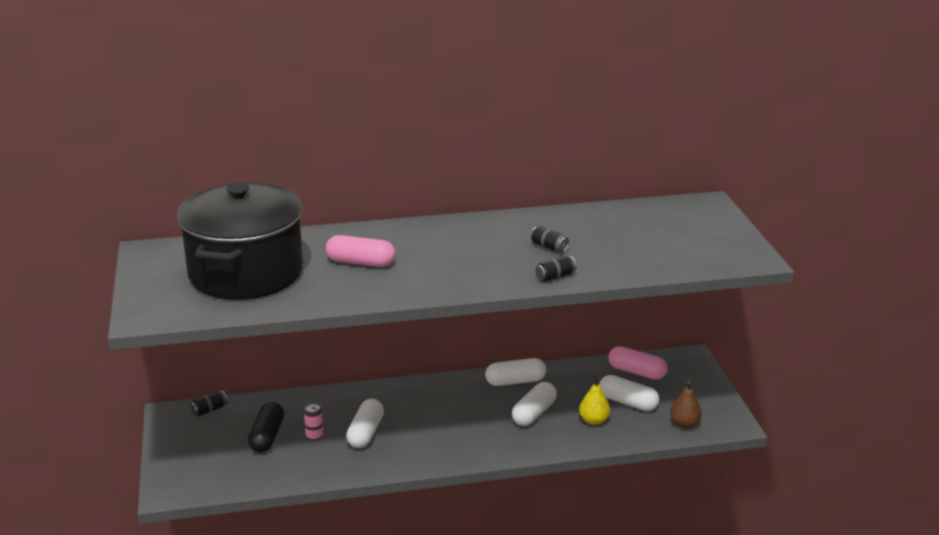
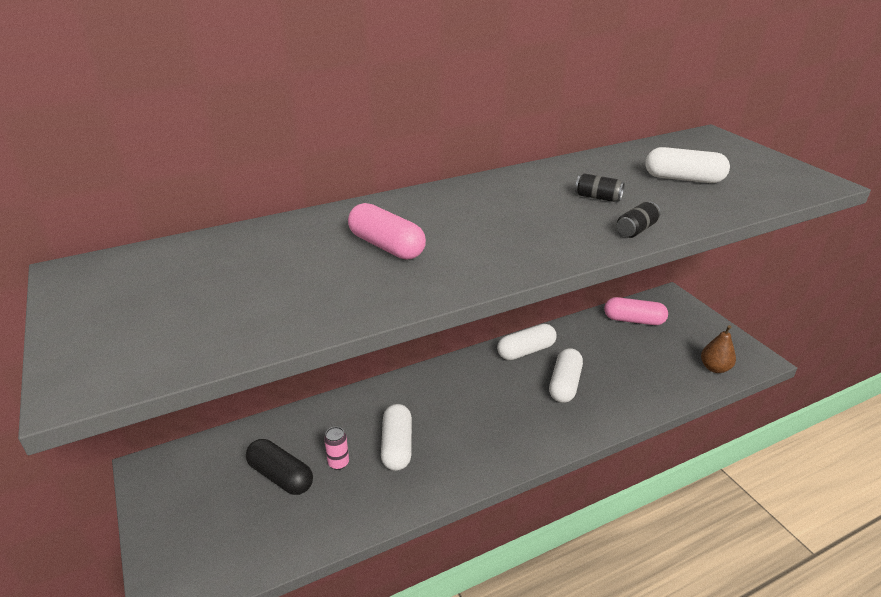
camera: 15 degrees left, 5 degrees up
black pot [177,182,303,300] -> none
black can [190,391,228,416] -> none
black capsule [248,402,284,452] -> black capsule turned 45 degrees counterclockwise [246,439,313,495]
pink capsule [326,235,395,267] -> pink capsule turned 45 degrees clockwise [348,203,426,260]
yellow pear [579,376,610,425] -> none
white capsule [599,375,659,411] -> white capsule moved to [645,147,730,183]

